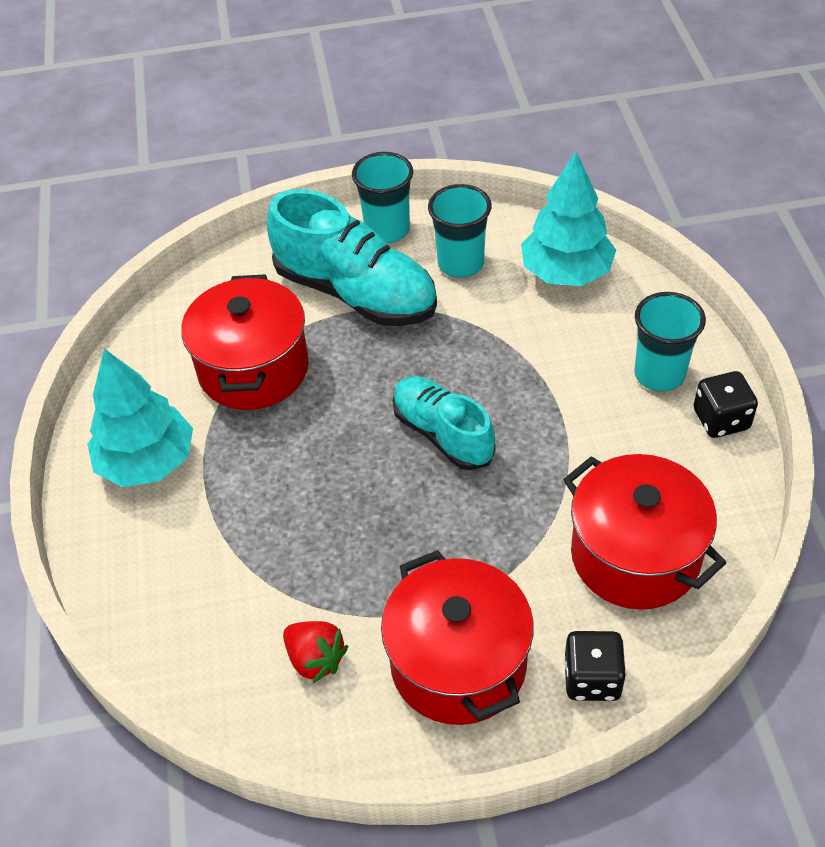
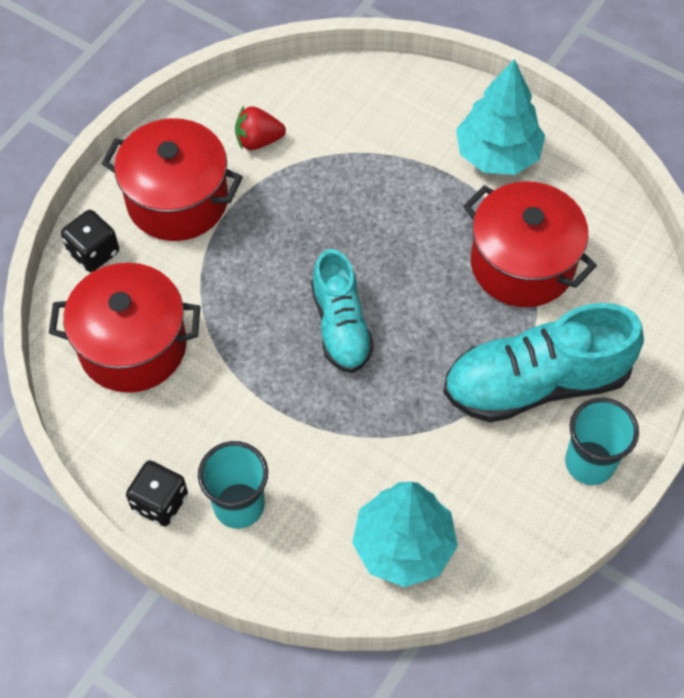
camera: 130 degrees right, 10 degrees up
turquoise shoe [393,376,496,470] -> turquoise shoe turned 75 degrees clockwise [311,249,374,373]
turquoise cup [428,184,492,278] -> none

